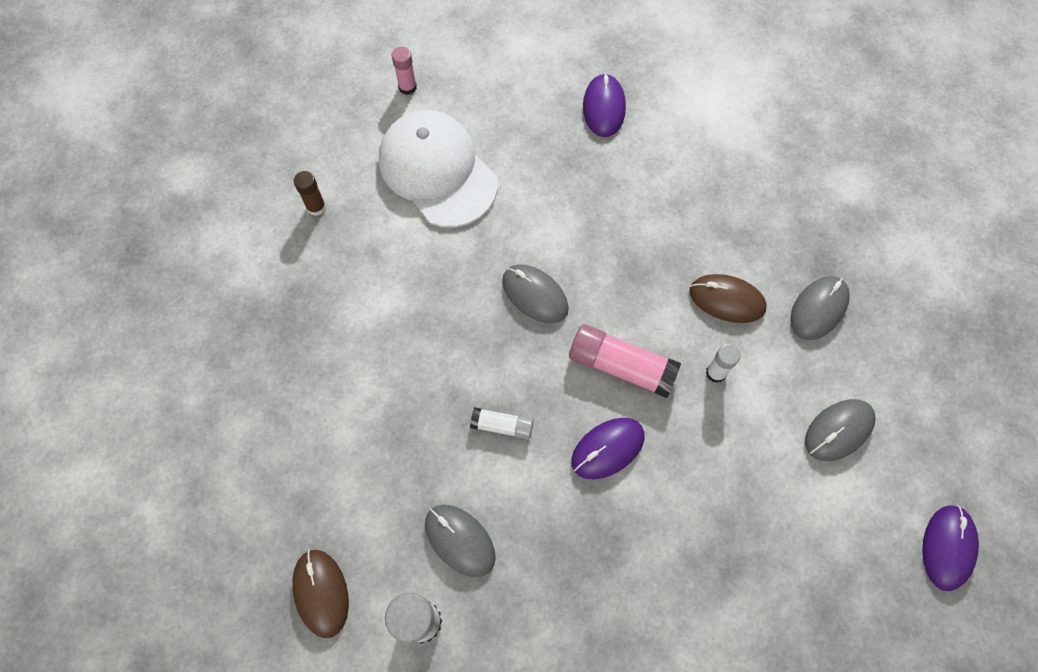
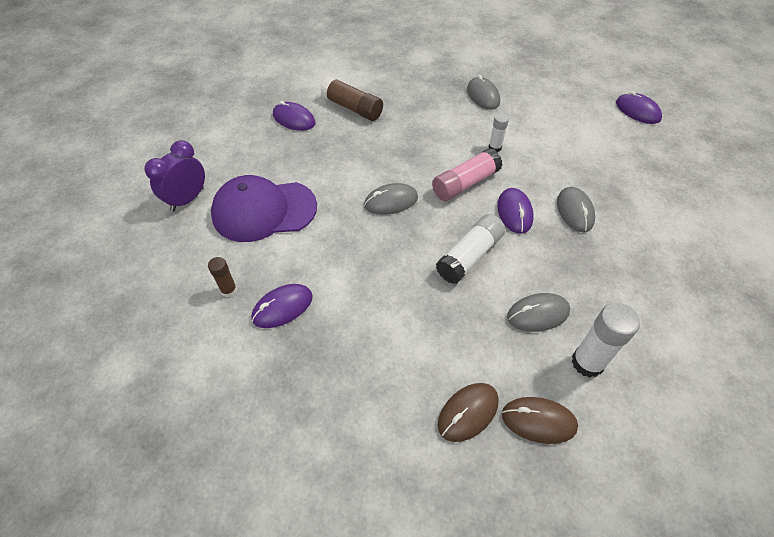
camera: 60 degrees left, 15 degrees down
white cap [379,110,498,228] -> purple cap [211,175,317,242]
pink glue stick [392,46,417,95] -> purple clock [144,140,205,212]
white glue stick [470,407,533,440] -> white glue stick [436,214,505,284], size x1.78
brown mouse [690,274,766,323] -> brown mouse moved to [438,383,499,442]
grey mouse [805,399,876,461] -> grey mouse moved to [557,187,595,232]
none -> purple mouse [252,284,313,328]
none -> brown glue stick [321,76,383,121]

